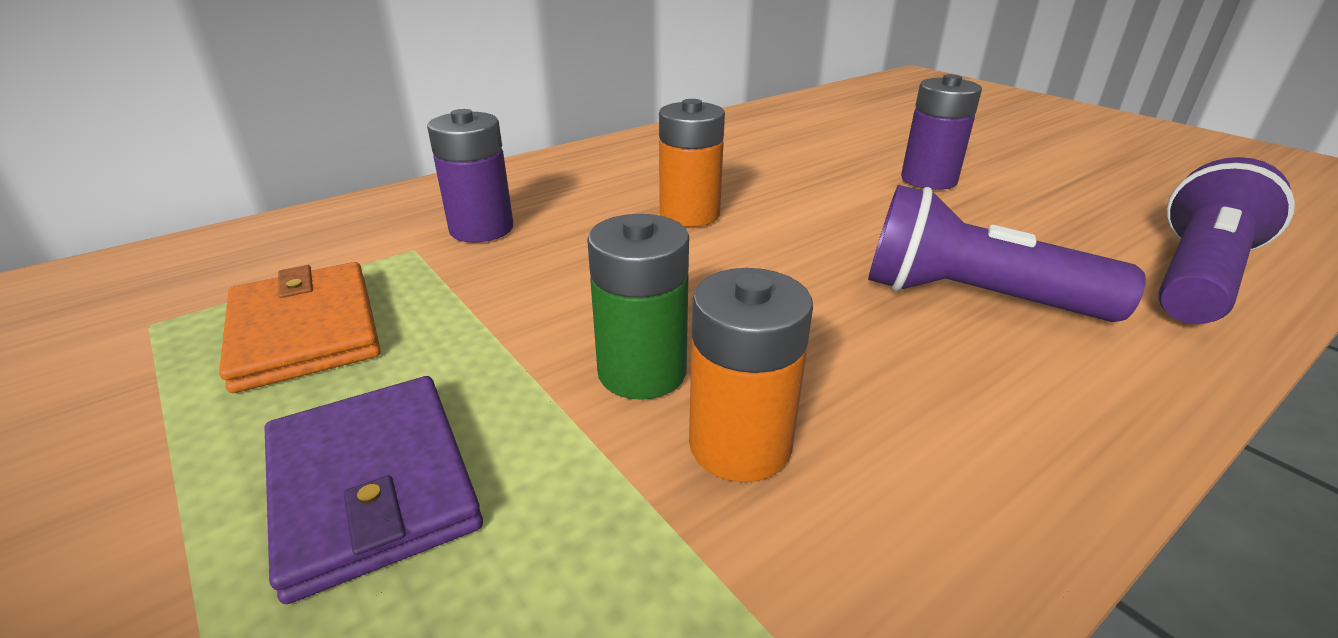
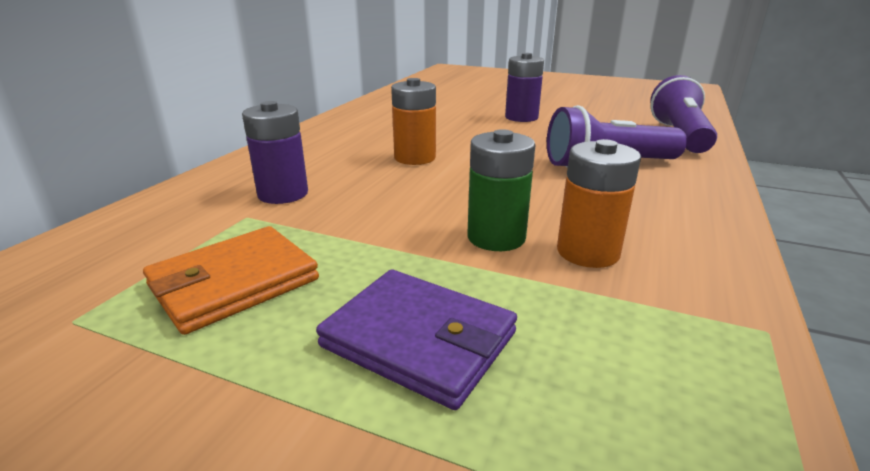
camera: 30 degrees left, 5 degrees down
orange wallet [219,262,381,393] -> orange wallet turned 75 degrees counterclockwise [143,226,319,335]

